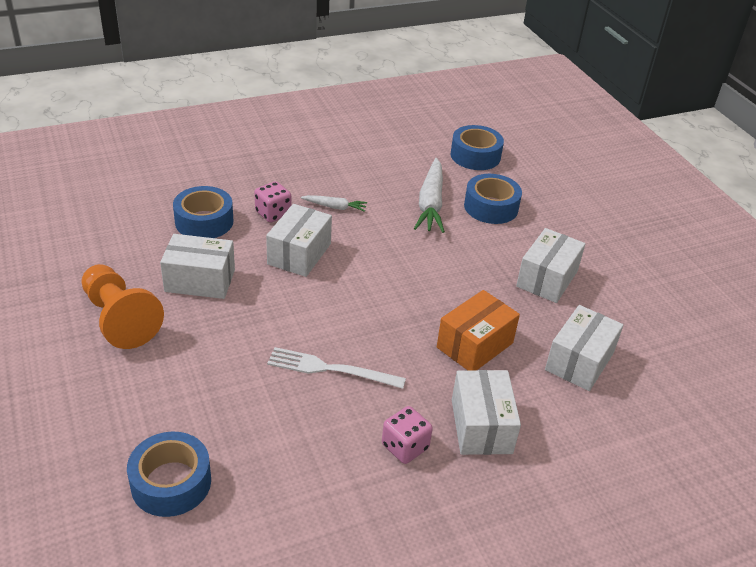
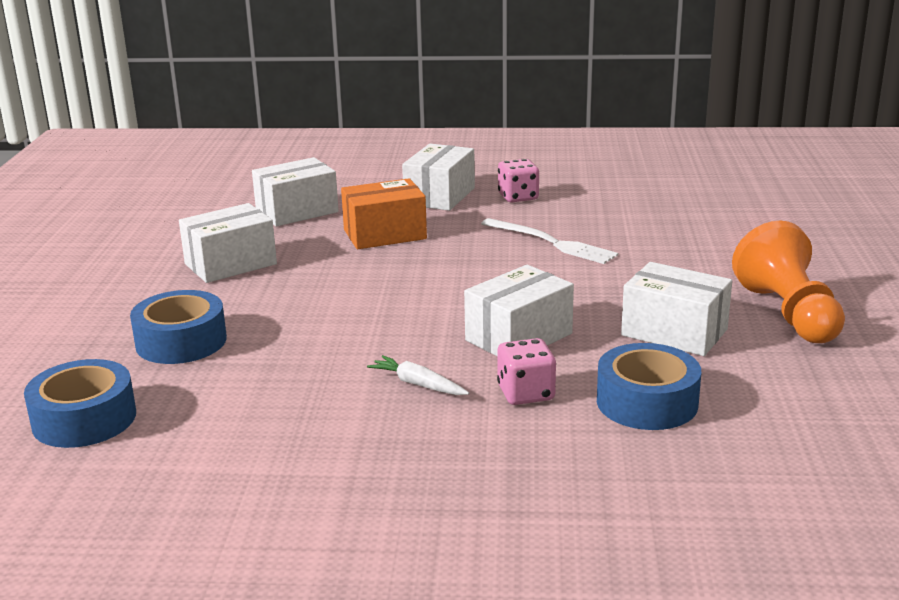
camera: 150 degrees left, 15 degrees down
blue tape [127,432,211,517] -> none
white carrot [414,158,445,233] -> none

